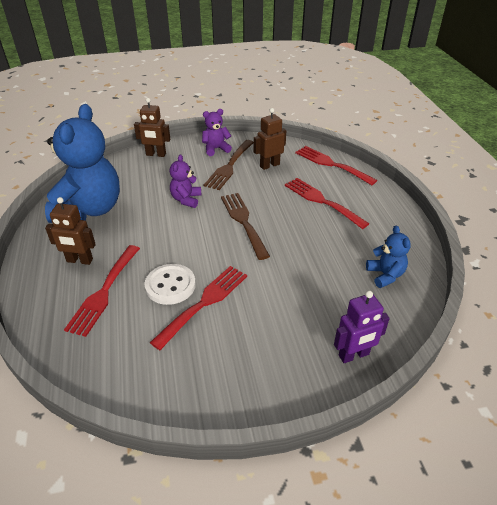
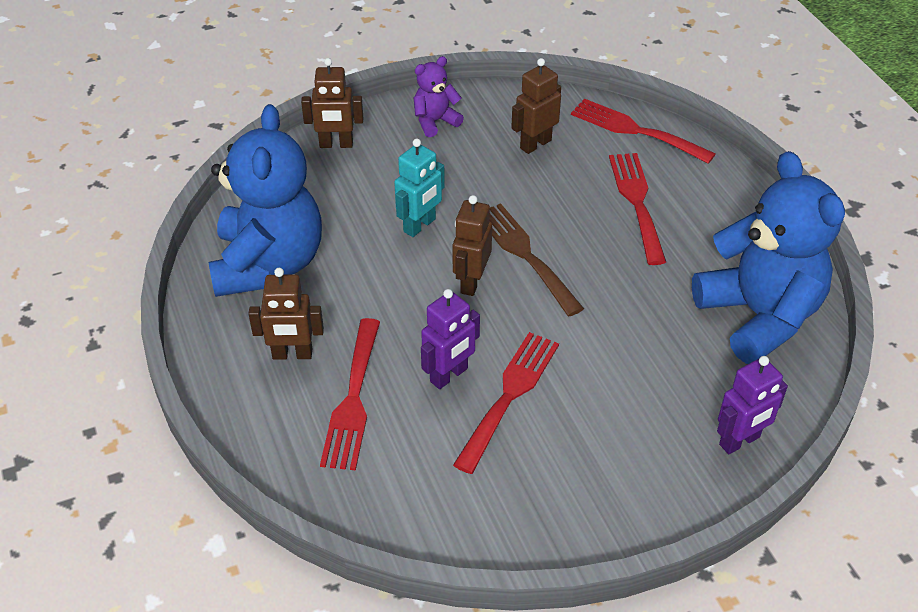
camera: 10 degrees left, 5 degrees up
white button [145,264,196,305] -> purple robot [421,289,480,389]
purple teddy bear [170,155,201,208] -> turquoise robot [394,138,445,237]
brown fork [204,140,254,190] -> none
red fork [285,178,369,229] -> red fork turned 45 degrees clockwise [609,153,666,265]
blue teddy bear [366,225,411,288] -> blue teddy bear [692,151,845,364], size x2.20
none -> brown robot [453,195,492,296]

